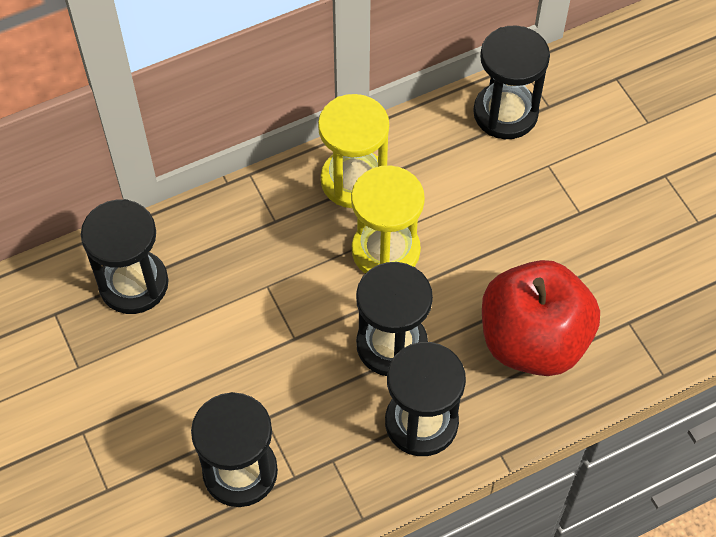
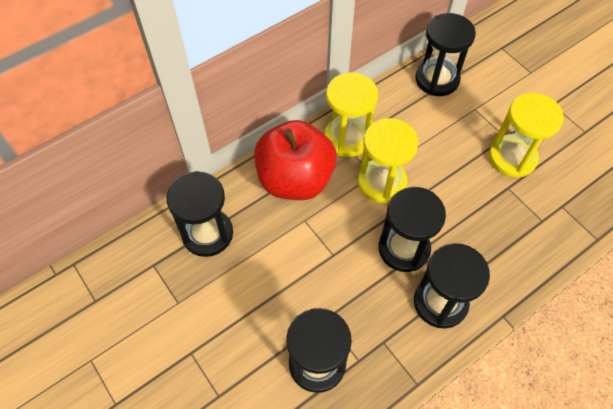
camera: 10 degrees left, 0 degrees up
red apple [482,260,600,376] -> red apple moved to [254,120,337,200]
none -> yellow hourglass [489,93,564,178]

